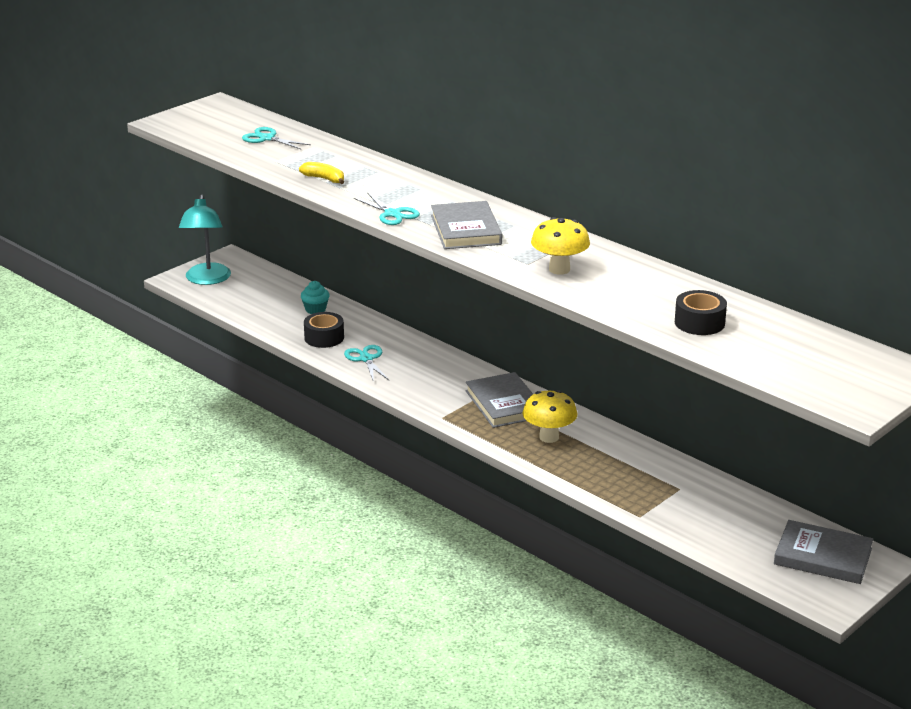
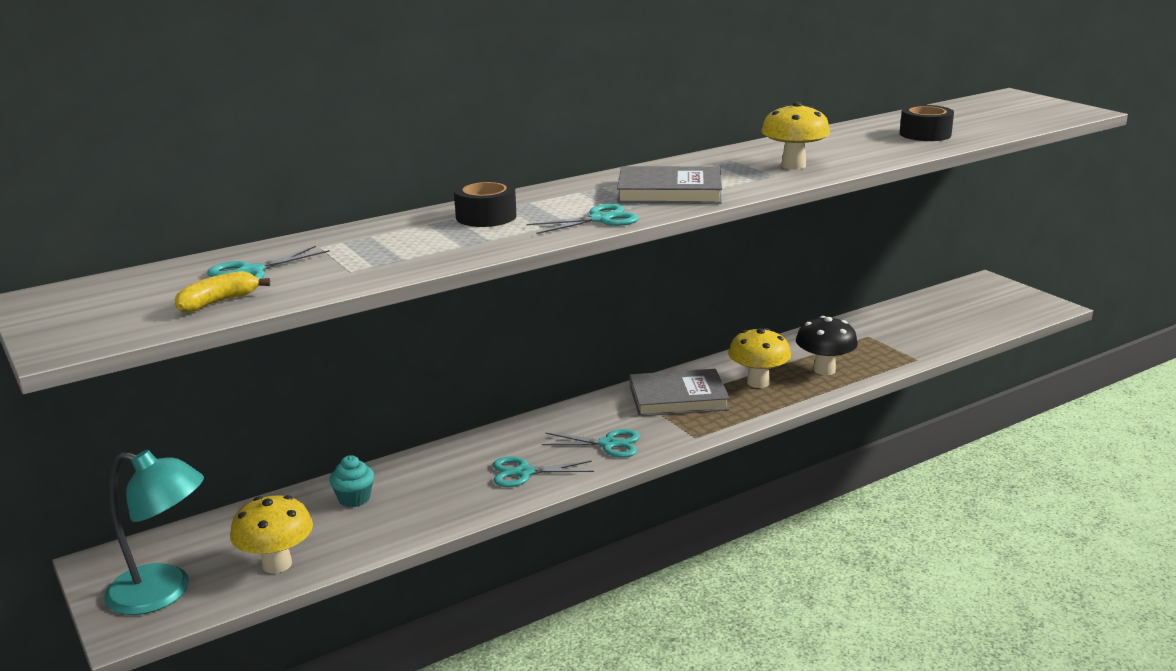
camera: 75 degrees left, 5 degrees down
yellow banana [299,162,344,184] -> yellow banana moved to [174,271,270,313]
black tape [304,312,344,348] -> black tape moved to [454,180,517,227]
grey book [774,520,873,584] -> none
none -> yellow mushroom [230,495,313,573]
none -> turquoise scissors [542,429,640,458]
none -> black mushroom [796,316,858,375]

